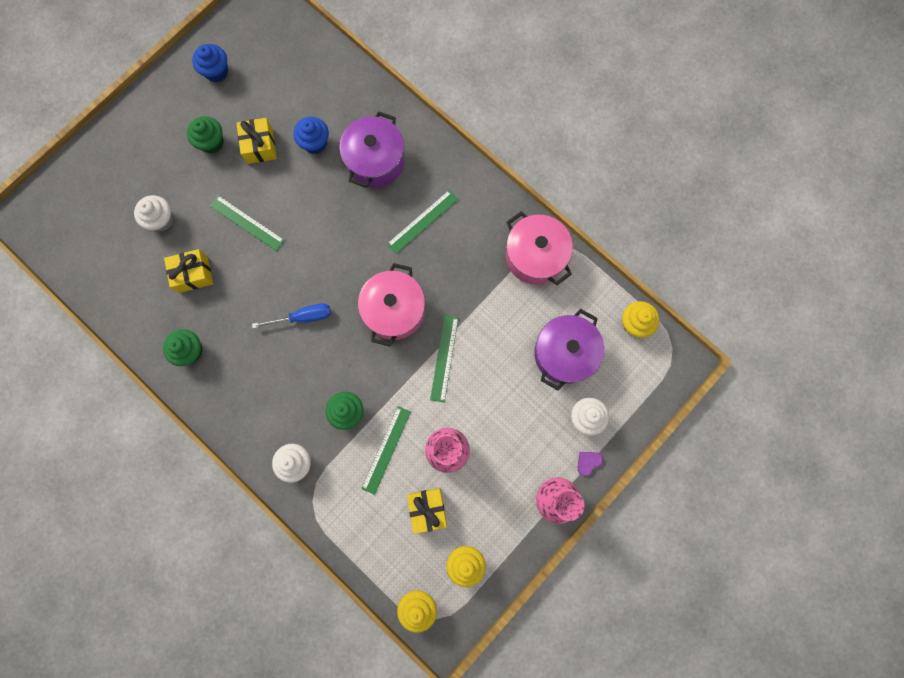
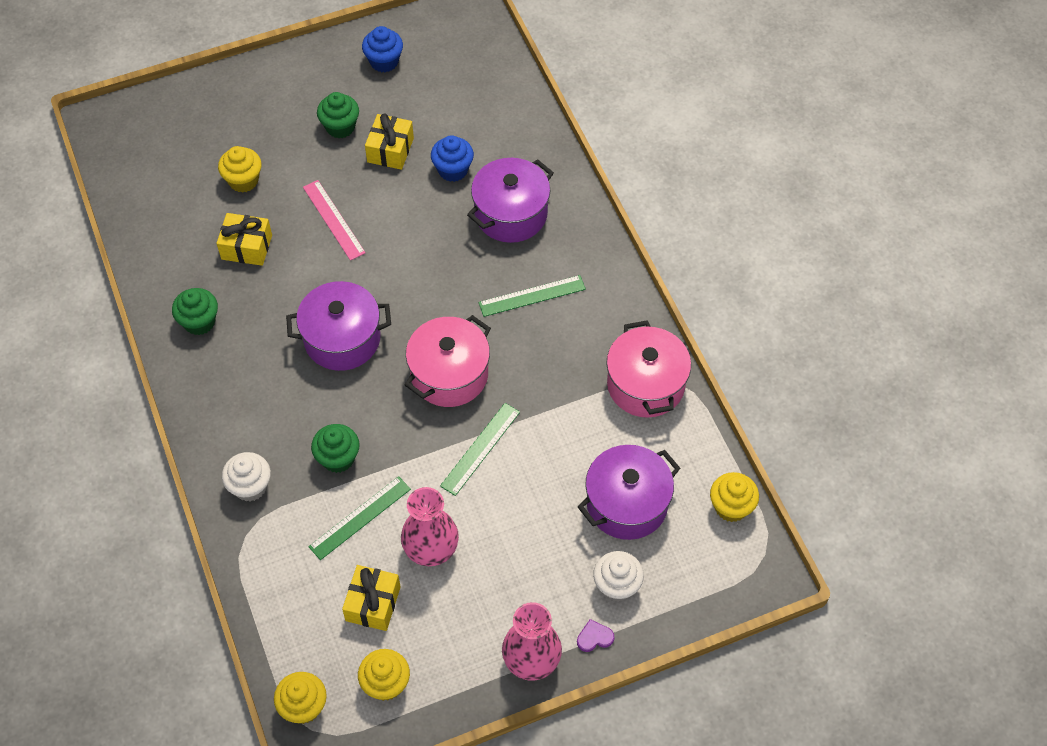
camera: 25 degrees right, 20 degrees down
white cupcake [134,195,173,231] -> yellow cupcake [218,146,262,193]
green ruler [210,195,285,251] -> pink ruler [303,180,366,260]
blue screwdriver [252,303,331,328] -> purple pot [286,281,391,371]

